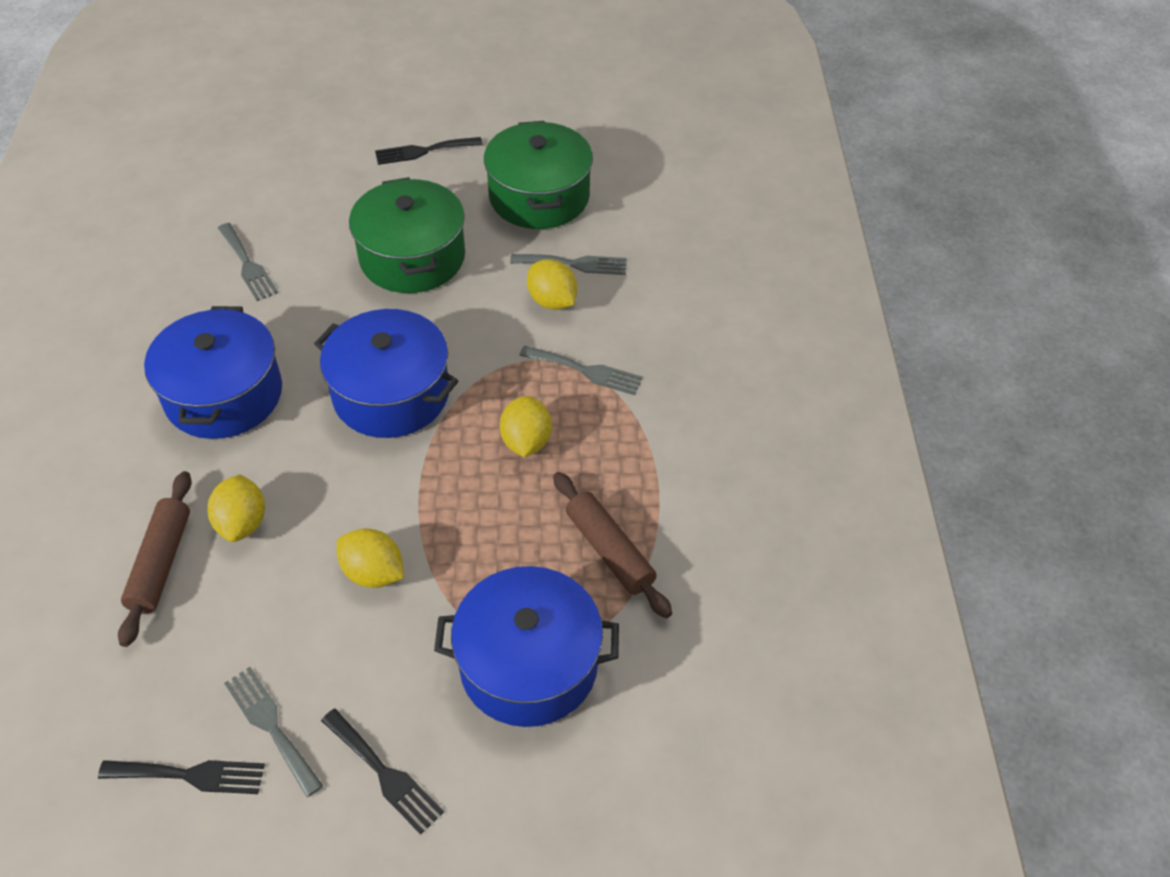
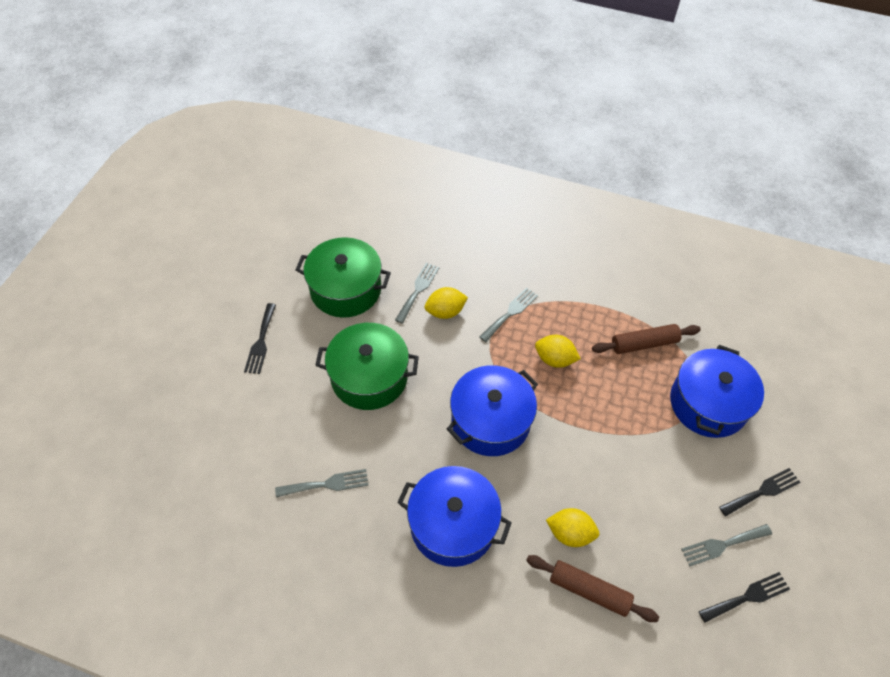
camera: 70 degrees left, 5 degrees up
black fork [98,760,265,794] -> black fork turned 45 degrees clockwise [699,572,790,623]
yellow lemon [337,529,404,588] -> none

